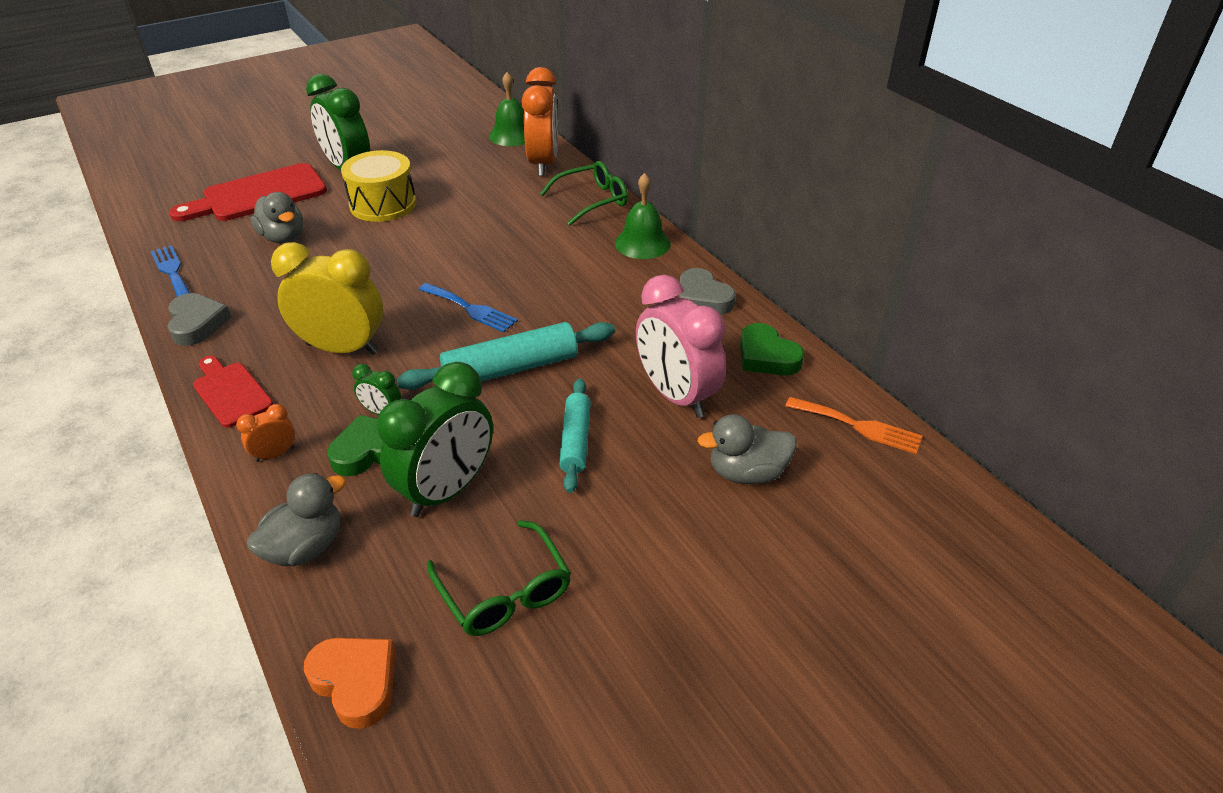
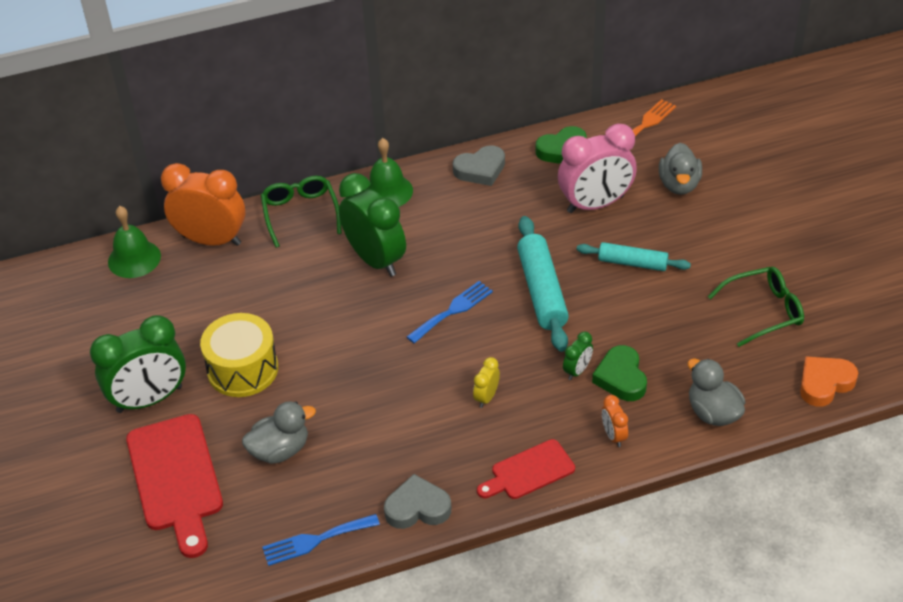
camera: 75 degrees left, 5 degrees up
yellow clock [271,242,383,355] -> yellow clock [473,357,500,408], size x0.44
green clock [377,362,493,517] -> green clock moved to [339,173,406,277]

